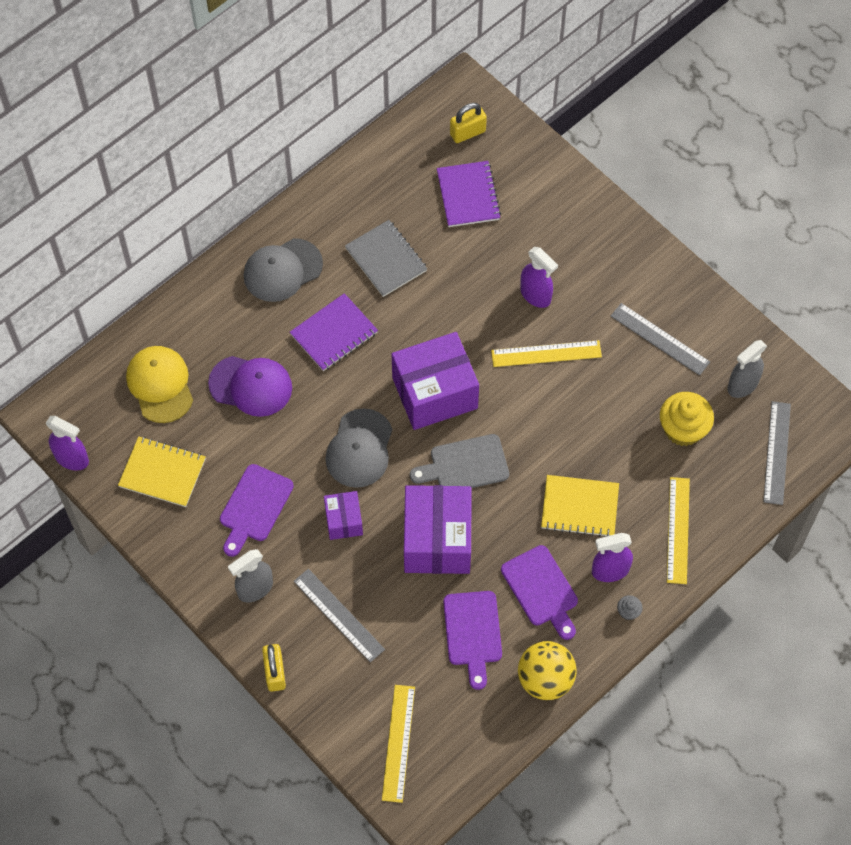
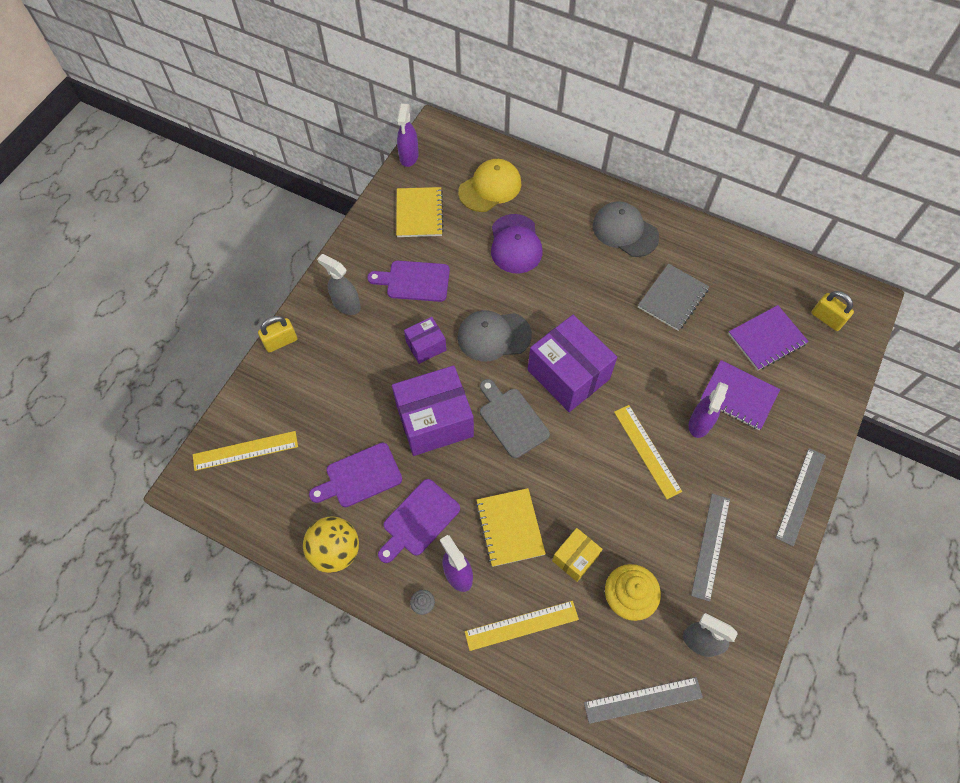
camera: 70 degrees right, 0 degrees up
purple notebook [290,293,378,371] -> purple notebook moved to [700,360,780,430]
grey ruler [294,569,385,662] -> grey ruler moved to [775,448,826,546]
none -> yellow box [552,528,602,582]

